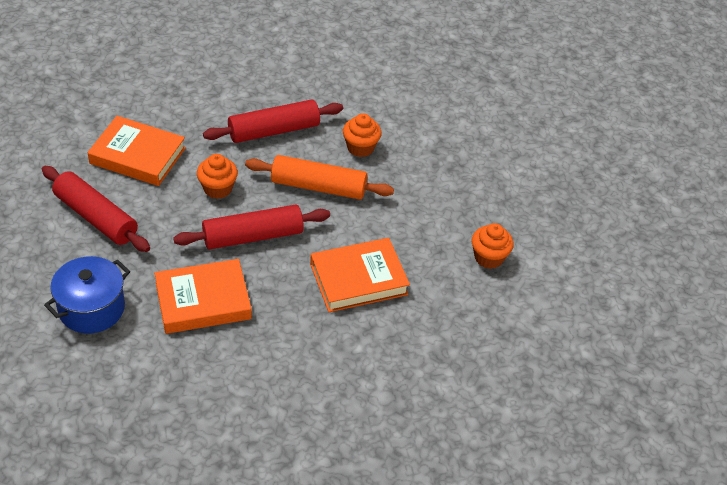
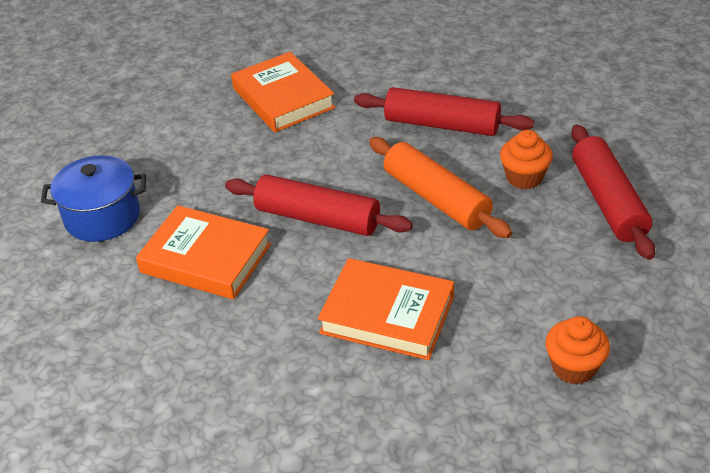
camera: 45 degrees right, 5 degrees down
red rolling pin [42,166,150,252] -> red rolling pin moved to [571,125,655,260]
orange cupcake [197,154,238,199] -> none

